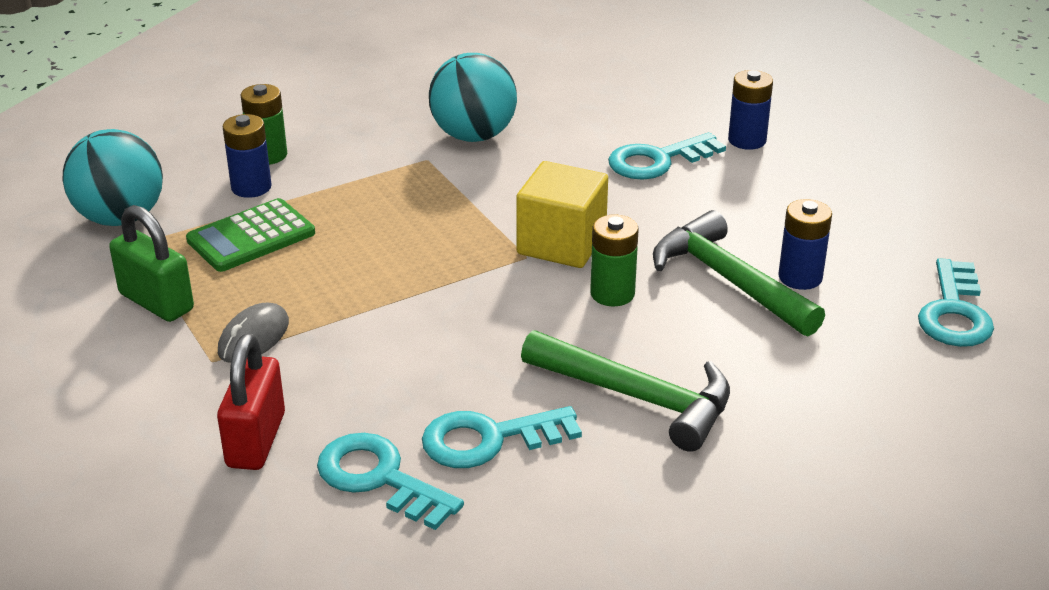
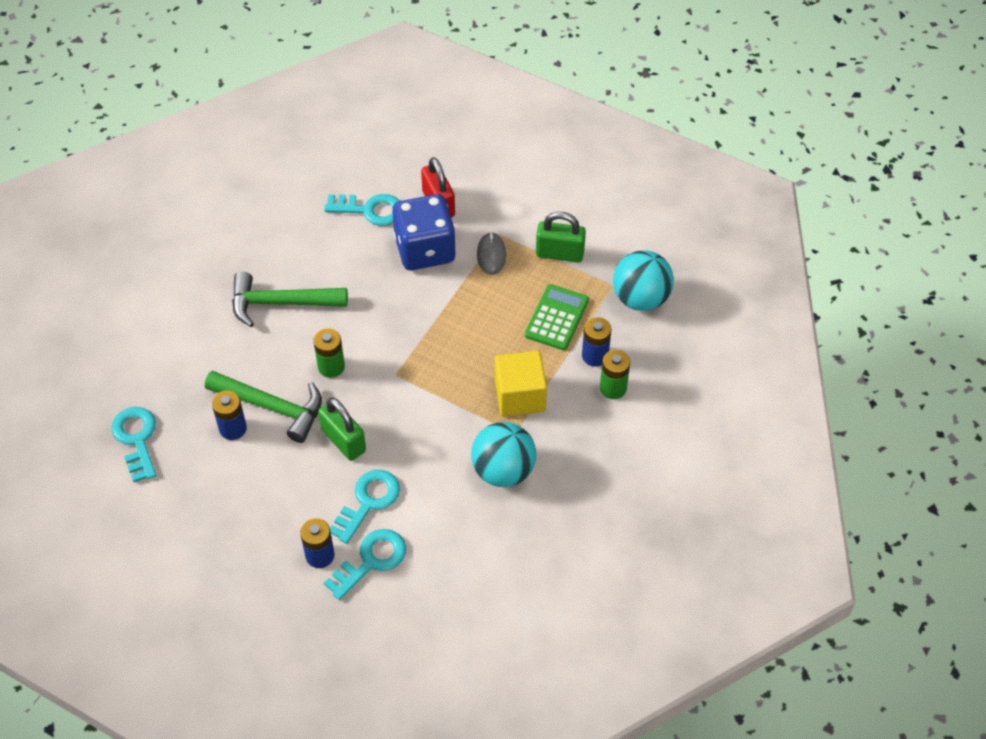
camera: 150 degrees right, 20 degrees up
turquoise key [422,406,582,468] -> turquoise key moved to [324,529,406,600]
yellow cube [516,161,608,268] -> yellow cube moved to [495,351,547,417]
none -> green padlock [318,398,366,461]
none -> blue dice [392,194,456,270]

